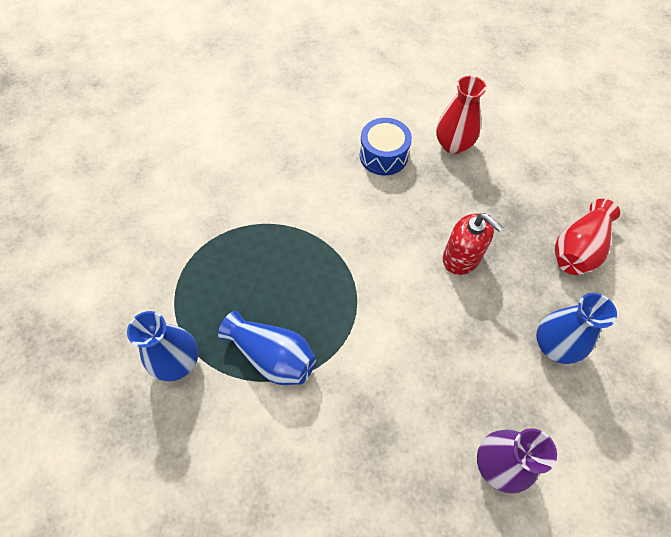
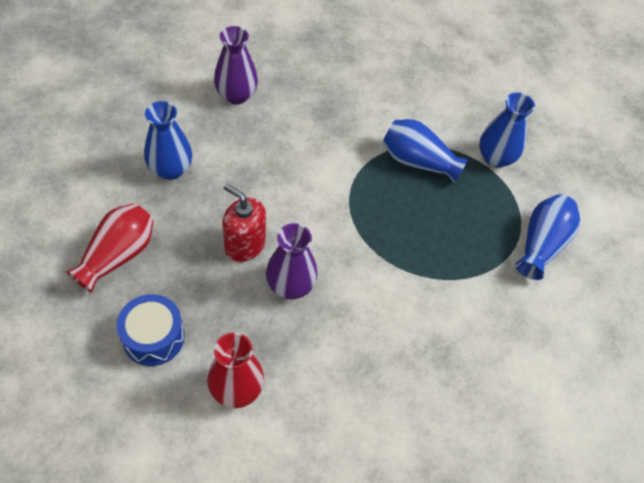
camera: 170 degrees right, 5 degrees down
blue drum [360,118,412,175] -> blue drum moved to [117,294,184,366]
none -> purple vase [266,223,318,299]
none -> blue vase [515,194,580,280]

